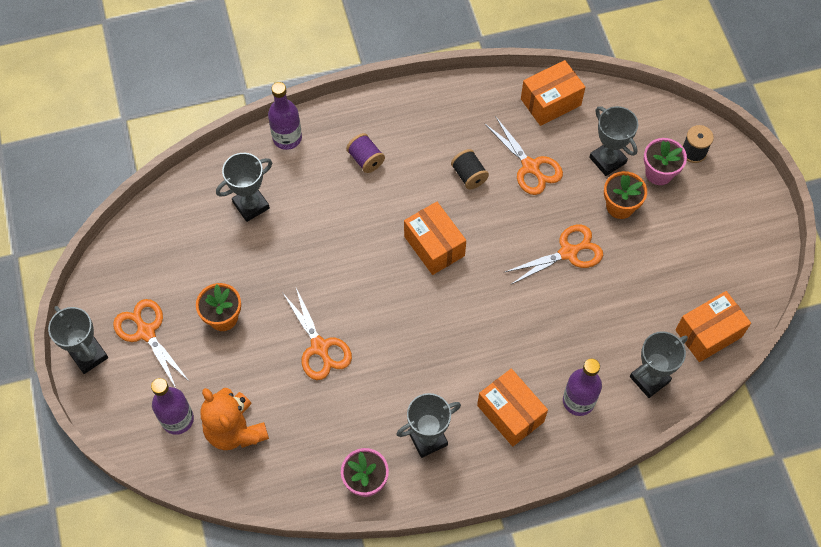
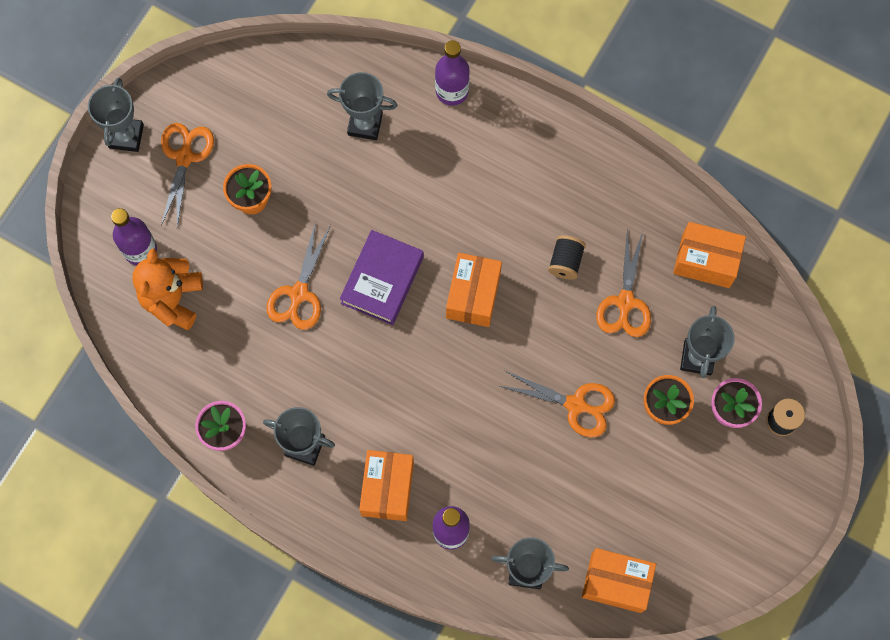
camera: 45 degrees right, 10 degrees up
purple spool [346,133,385,173] -> none
none -> purple book [340,230,424,325]

